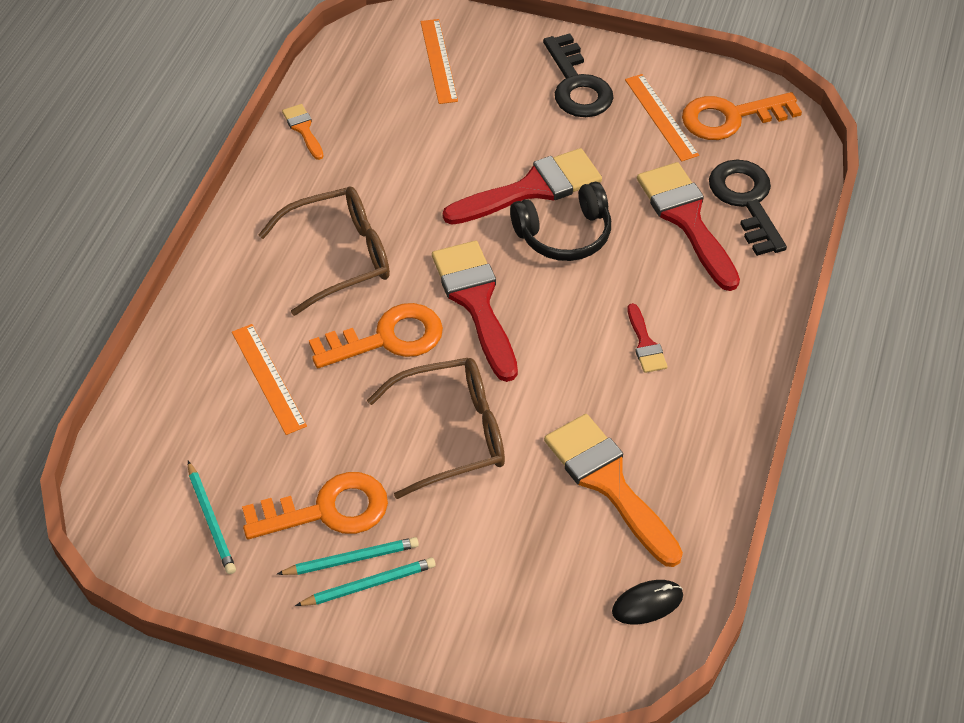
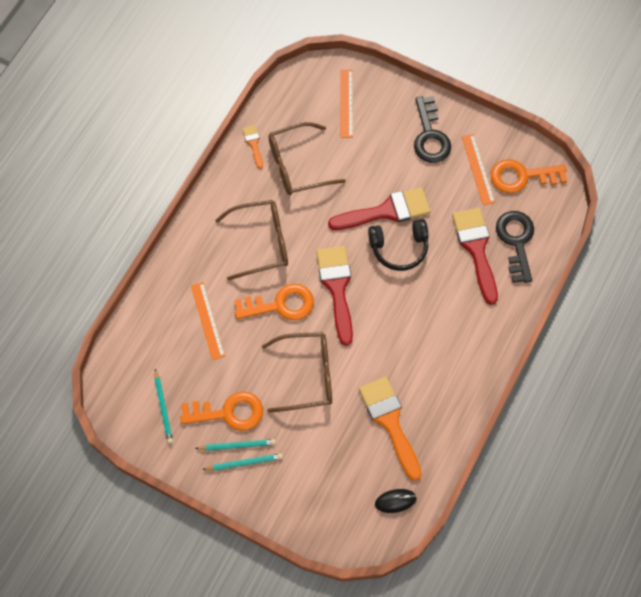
camera: 10 degrees right, 15 degrees up
red brush [627,303,668,373] -> none
none -> brown glasses [268,122,346,195]

